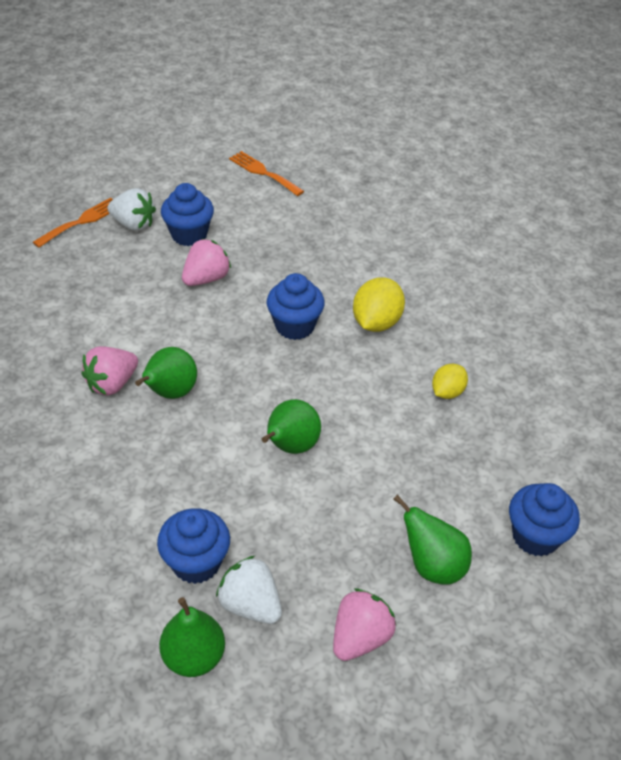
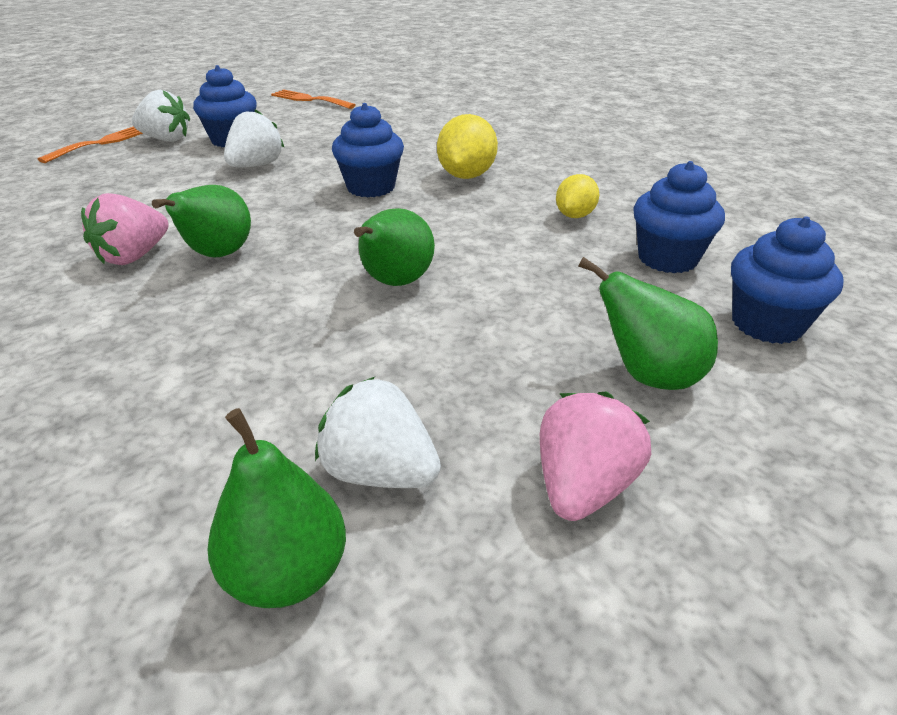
camera: 10 degrees left, 10 degrees down
blue cupcake [157,508,230,584] -> blue cupcake moved to [634,161,725,273]
pink strawberry [182,239,231,286] -> white strawberry [224,109,284,167]

